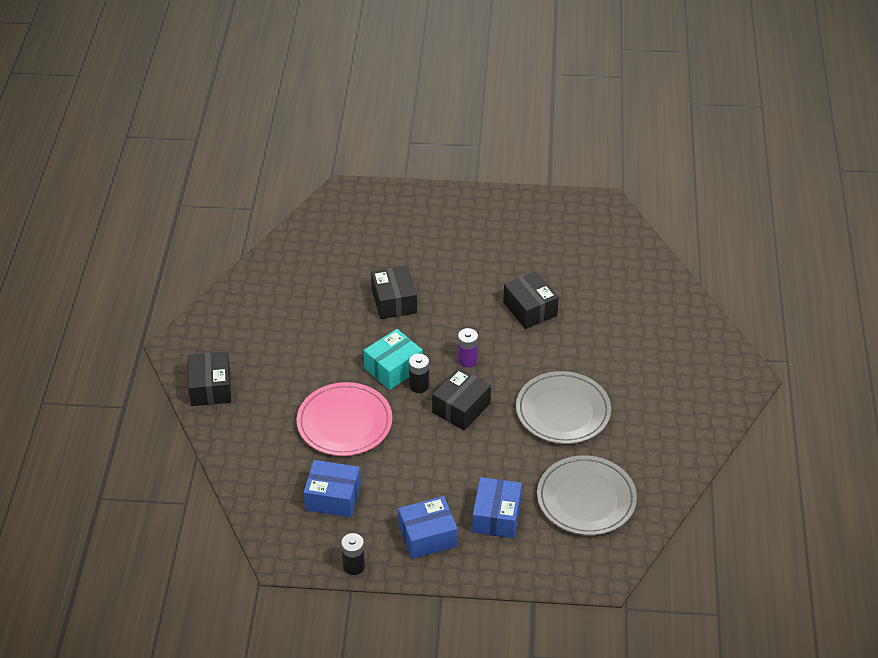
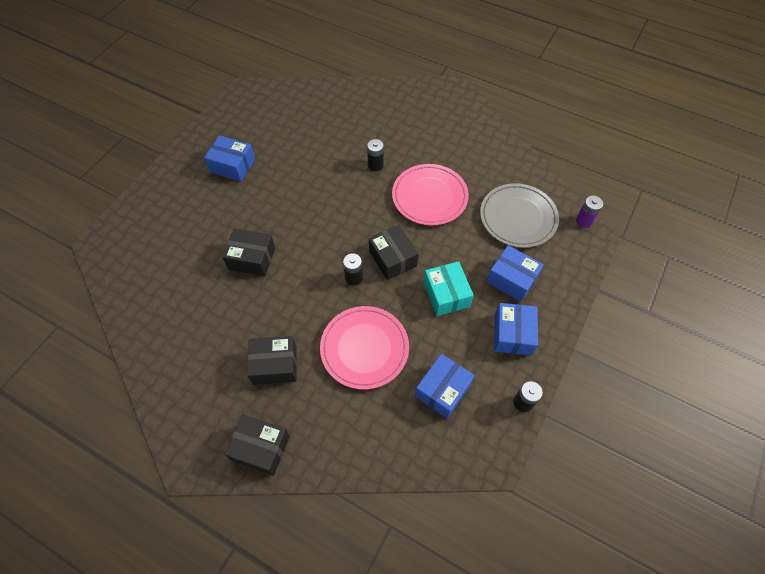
camera: 65 degrees left, 15 degrees up
turquoise box [364,329,423,390] -> turquoise box moved to [424,261,474,316]
purple battery [458,328,478,367] -> purple battery moved to [576,195,603,228]
black box [503,271,559,329] -> black box moved to [247,336,297,385]
grey plate [516,371,611,444] -> pink plate [392,164,469,225]
none -> blue box [204,135,255,182]
none -> black battery [367,139,384,171]

